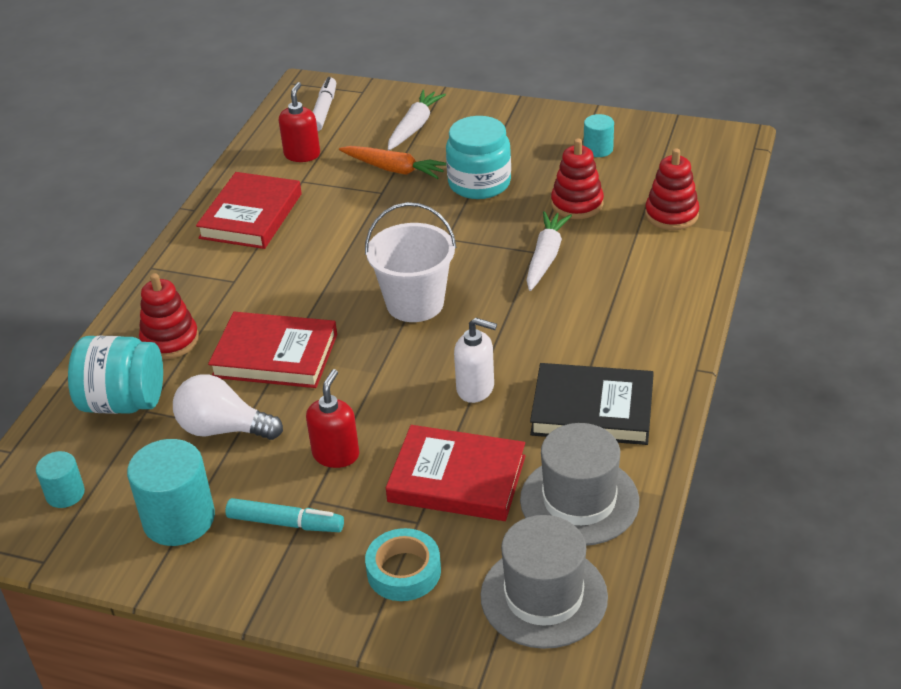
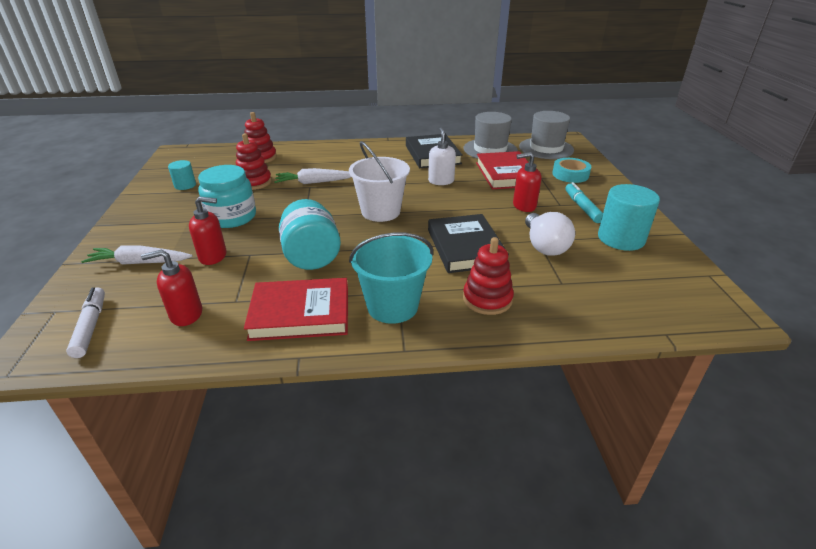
camera: 115 degrees left, 5 degrees down
turquoise cylinder [36,451,85,508] -> none
turquoise jar [68,336,163,414] -> turquoise jar moved to [279,199,341,270]
red book [208,312,337,388] -> black book [428,214,509,273]
white marker [313,77,336,131] -> white marker turned 90 degrees clockwise [66,287,105,358]
orange carrot [339,146,446,179] -> red soap dispenser [189,196,227,265]
none -> turquoise bucket [349,233,433,324]

